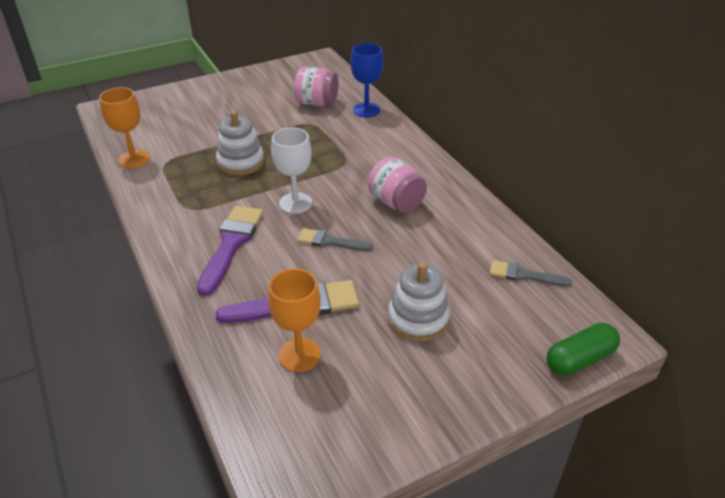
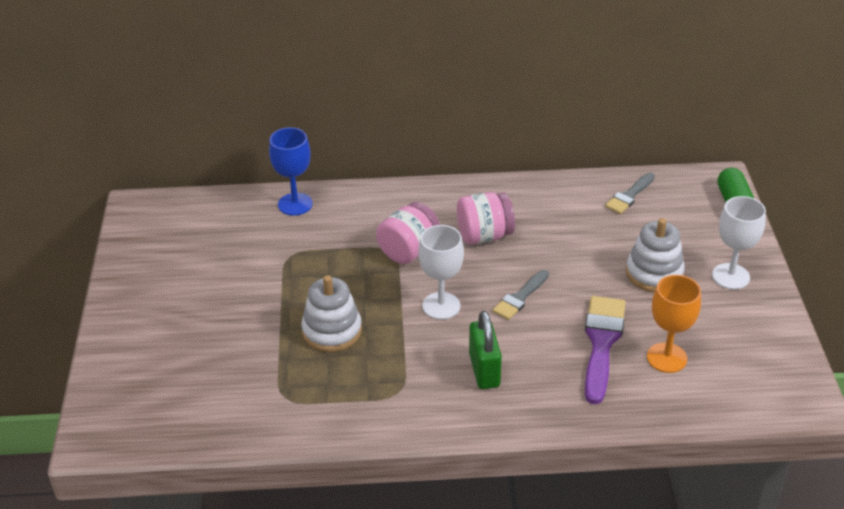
camera: 65 degrees left, 0 degrees up
orange goblet [99,87,149,168] -> none
purple brush [197,206,263,296] -> green padlock [469,311,502,389]
pink jar [294,66,339,106] -> pink jar moved to [376,202,440,264]
none -> white goblet [712,196,766,289]

